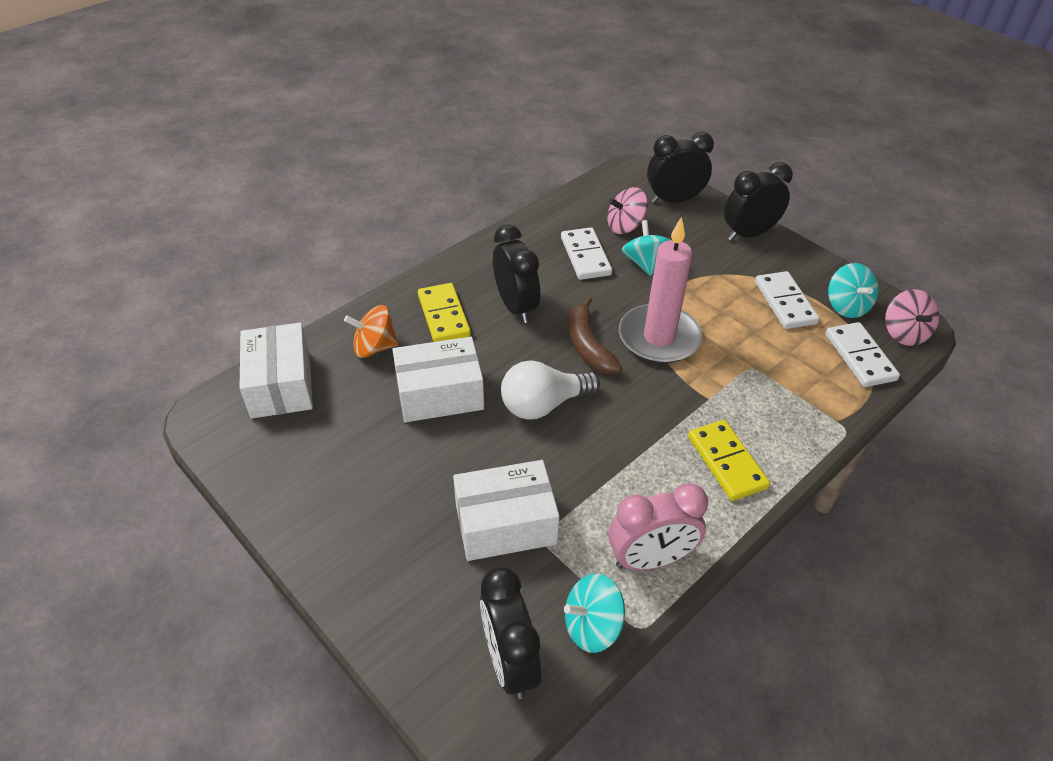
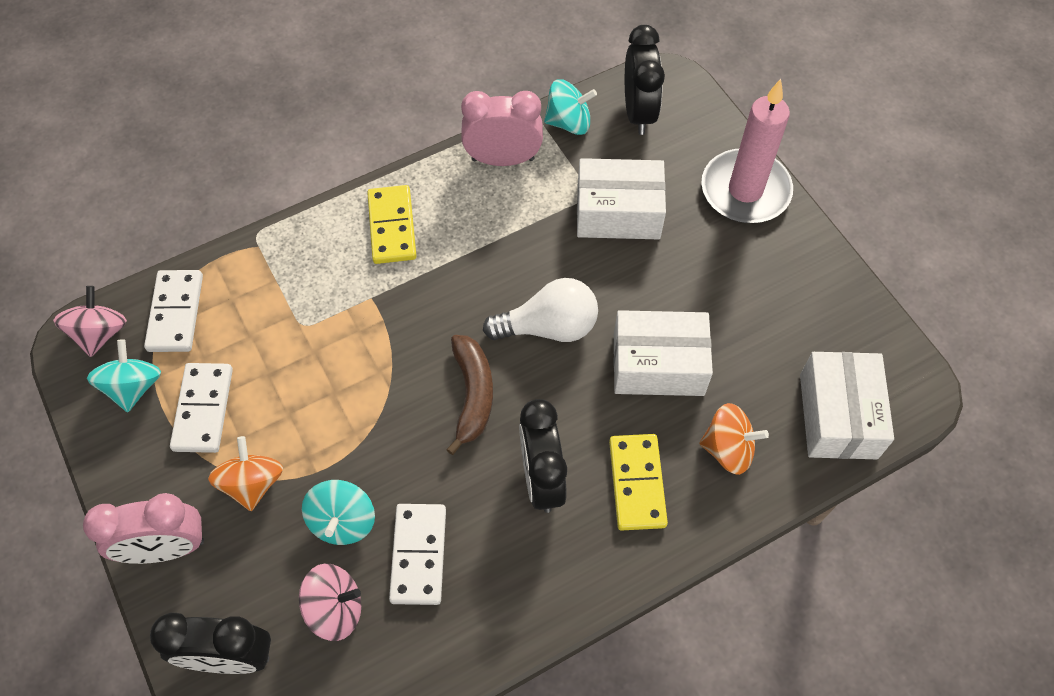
camera: 165 degrees left, 15 degrees up
pink candle [619,217,702,364] -> pink candle moved to [701,79,793,223]
black clock [724,162,793,241] -> pink clock [83,493,204,564]
none -> orange spinning top [208,436,283,511]

